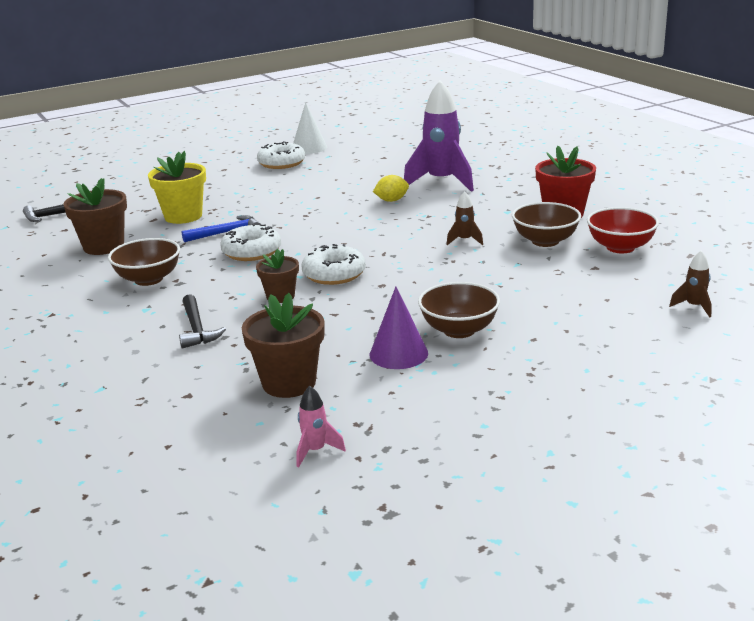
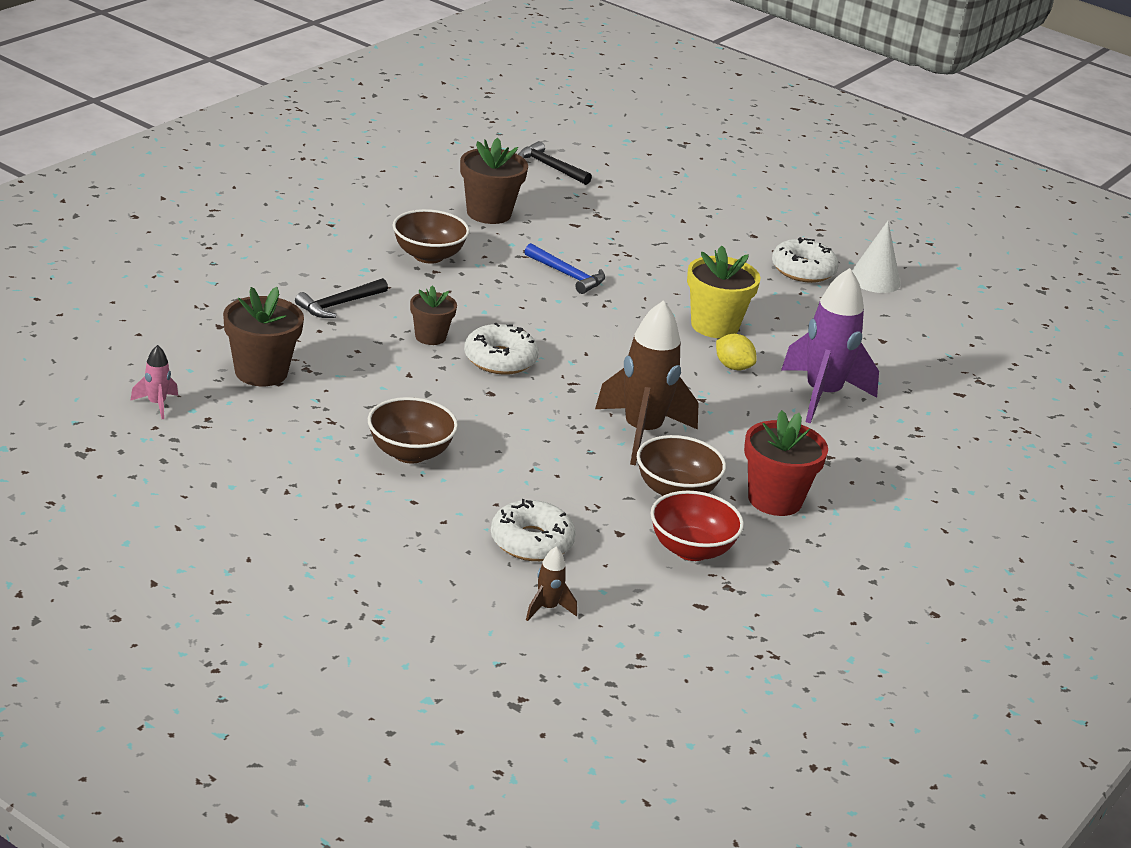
camera: 60 degrees right, 5 degrees up
yellow flower pot [148,151,206,224] -> yellow flower pot moved to [687,245,761,338]
white donut [220,223,281,261] -> white donut moved to [491,499,576,561]
purple cone [370,287,428,369] -> none
brown rocket [446,191,483,245] -> brown rocket [595,300,699,466], size x2.26

